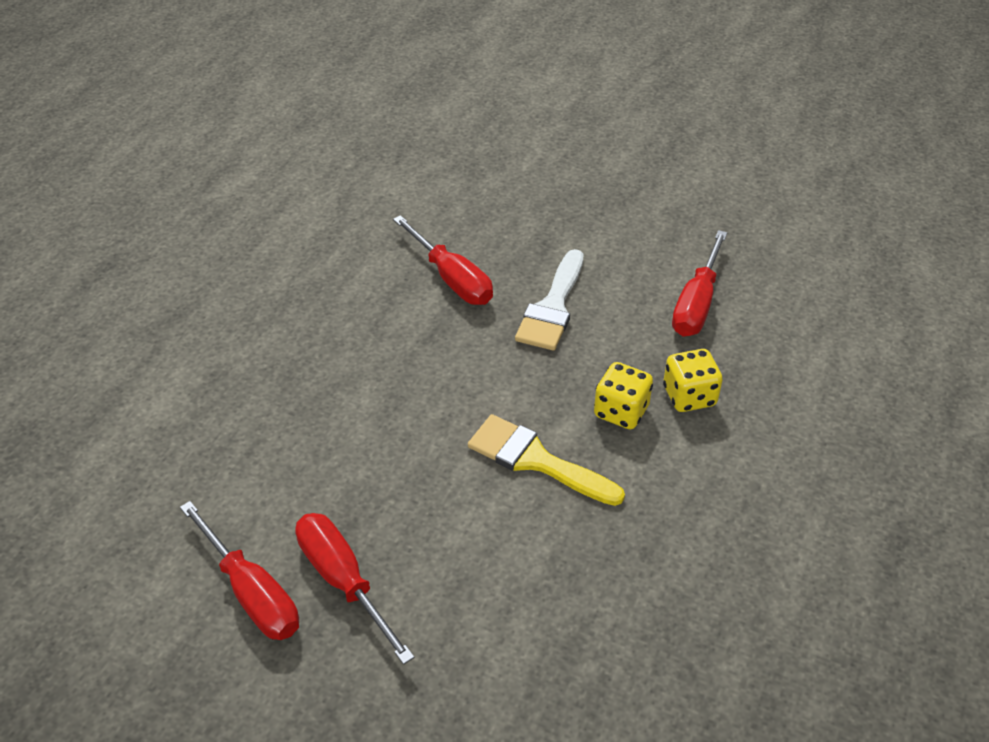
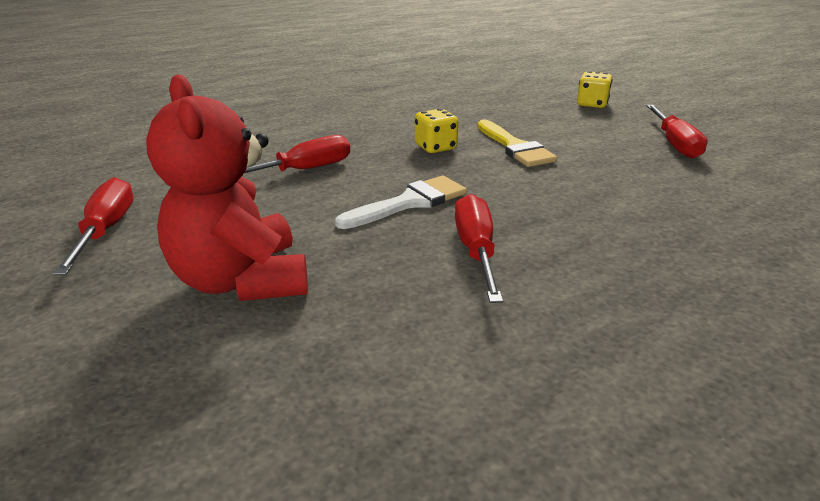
camera: 145 degrees left, 15 degrees down
red screwdriver [180,501,299,640] -> red screwdriver moved to [53,177,134,275]
yellow dice [663,349,723,412] -> yellow dice moved to [577,71,613,108]
none -> red teddy bear [146,74,308,301]

